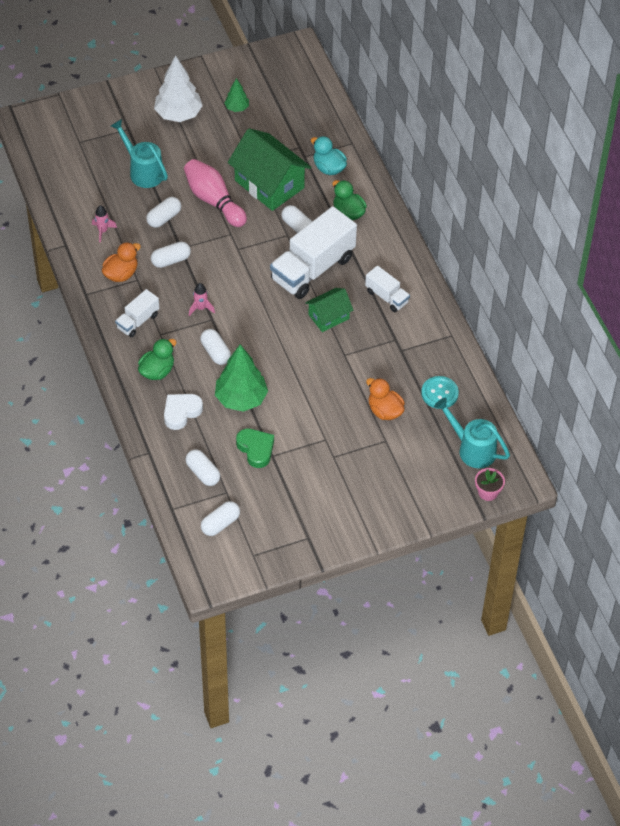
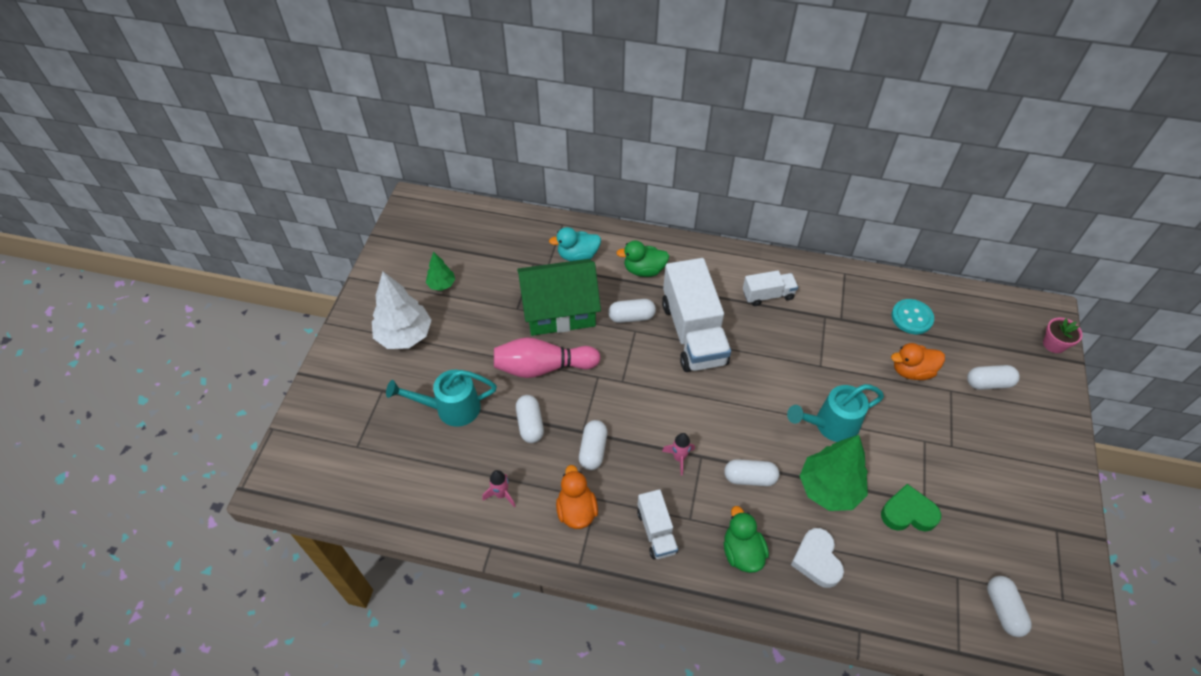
camera: 55 degrees left, 0 degrees up
white capsule [185,449,220,486] -> white capsule moved to [967,365,1020,390]
green house [305,288,353,332] -> none
turquoise watering can [434,397,510,468] -> turquoise watering can moved to [787,384,884,442]

